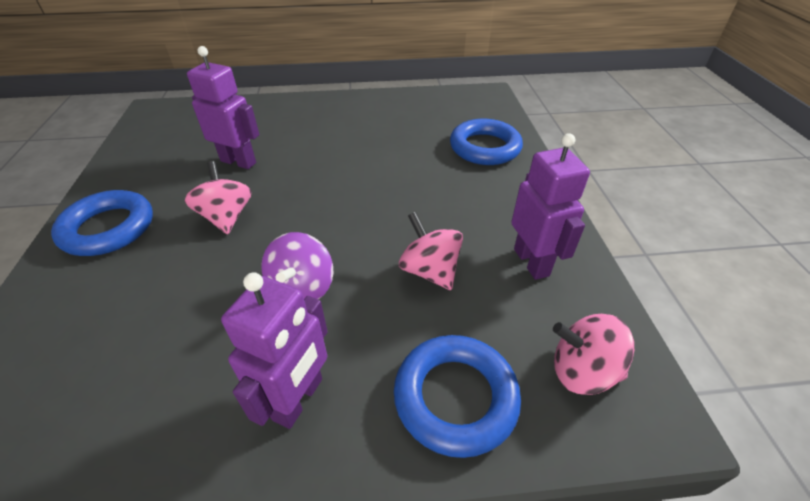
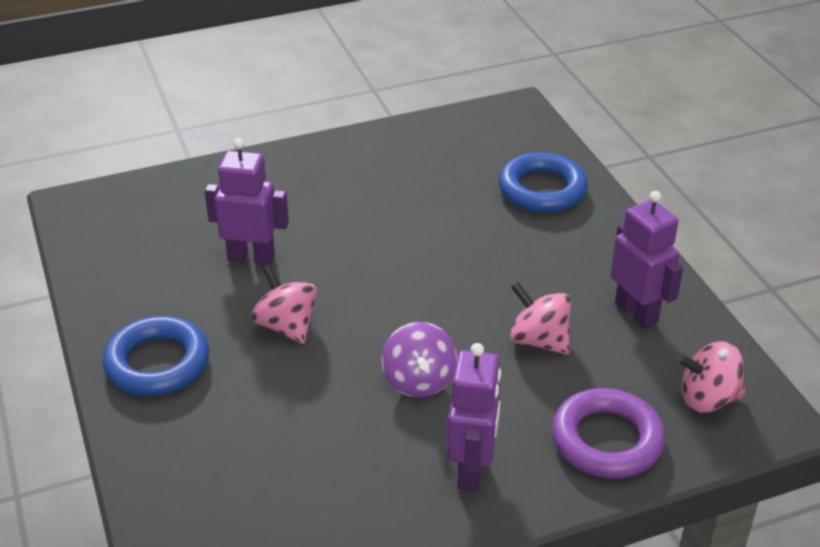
camera: 15 degrees left, 5 degrees down
blue ring [394,335,521,458] -> purple ring [552,388,666,478]

